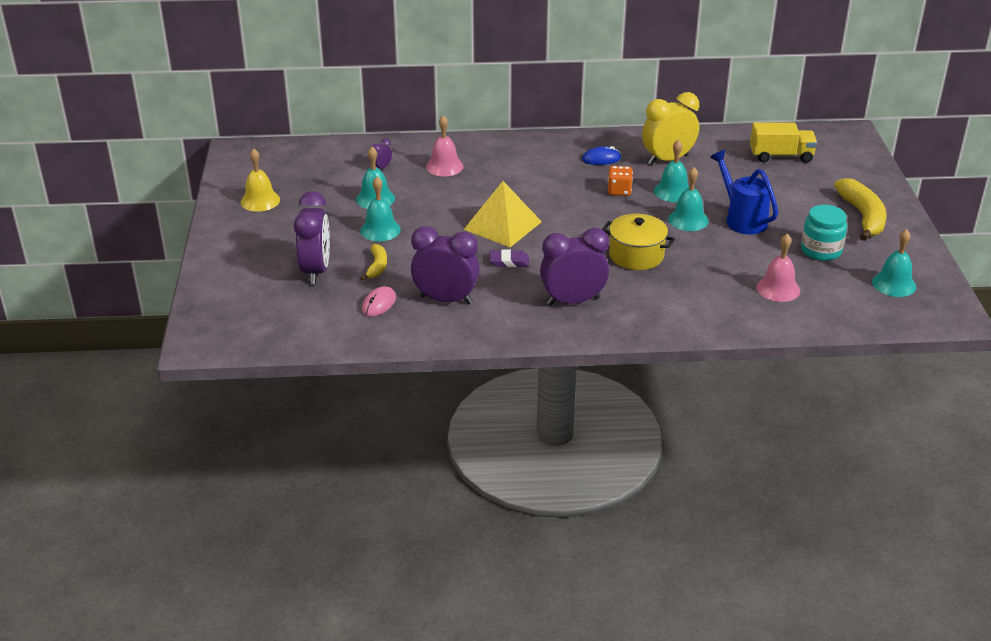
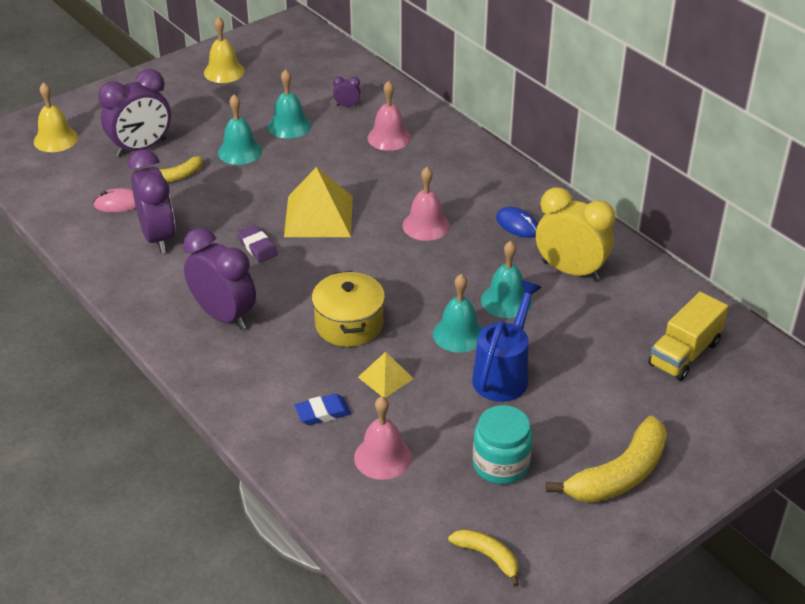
camera: 55 degrees right, 5 degrees up
orange dice [608,166,633,196] -> none
yellow truck [750,122,817,163] -> yellow truck turned 75 degrees clockwise [648,292,728,381]
turquoise bell [872,229,916,297] -> yellow banana [448,529,519,587]
none -> yellow bell [34,82,78,152]
none -> blue eraser [294,394,351,425]
none -> yellow pyramid [358,352,414,398]
none -> pink bell [402,167,450,241]

